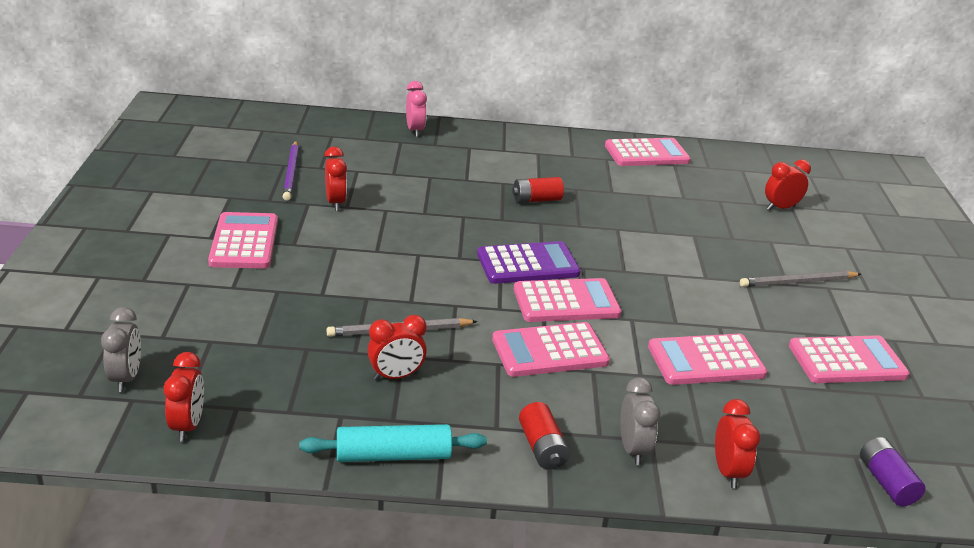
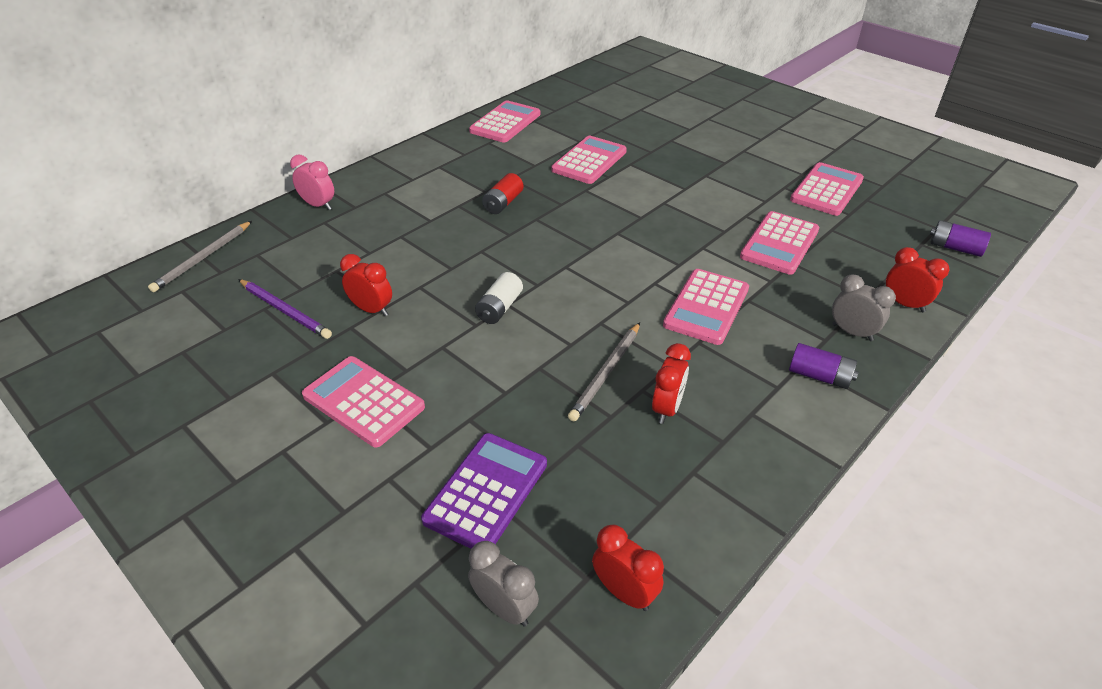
camera: 45 degrees left, 10 degrees up
turquoise rolling pin [299,424,487,462] -> none
purple calculator [477,241,581,284] -> purple calculator moved to [421,433,547,549]
pink calculator [514,278,622,322] -> pink calculator moved to [551,136,627,184]
red battery [519,402,570,470] -> purple battery [789,343,859,389]
grey pencil [740,271,861,287] -> grey pencil moved to [148,221,252,292]
red clock [765,160,811,210] -> none
none -> white battery [475,272,523,324]

